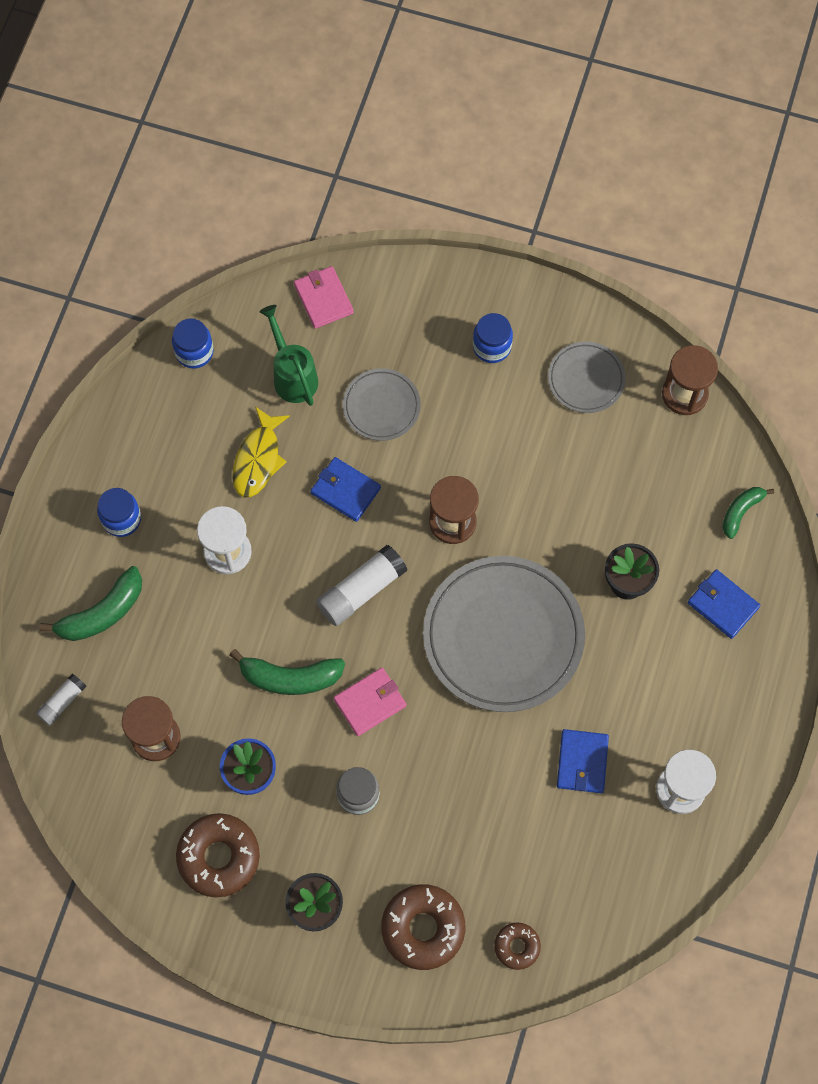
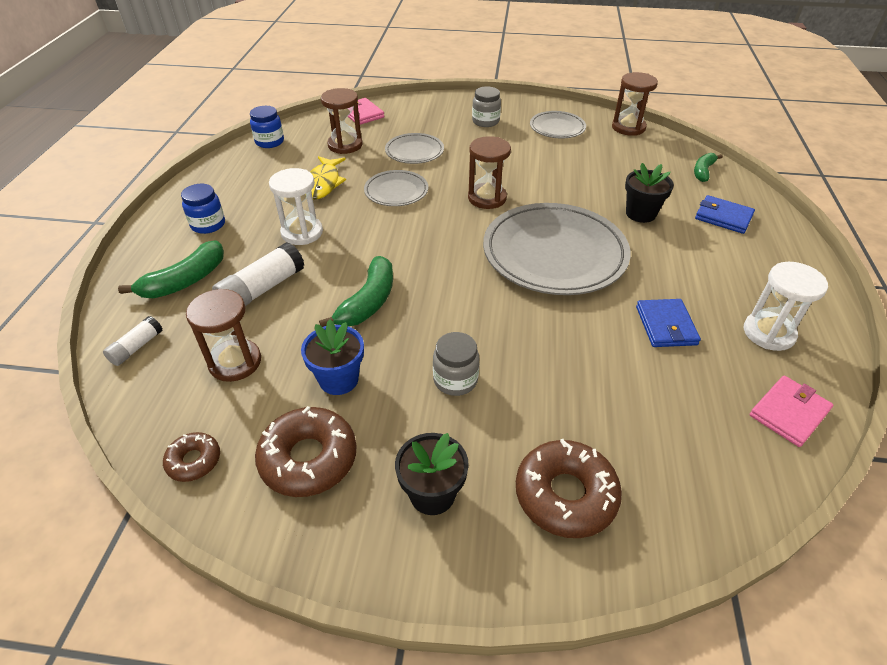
camera: 10 degrees left, 25 degrees down
green banana [229,649,345,695] -> green banana turned 60 degrees counterclockwise [319,256,393,327]
green watering can [259,305,318,406] -> brown hourglass [321,88,363,154]
blue wallet [310,457,381,522] -> grey plate [364,170,428,206]
white glue stick [316,545,407,626] -> white glue stick moved to [212,242,304,306]
pink wallet [334,668,406,736] -> pink wallet moved to [750,376,833,447]
blue jar [473,313,513,363] -> grey jar [472,86,501,127]
brown donut [494,922,541,970] -> brown donut moved to [163,432,220,482]

